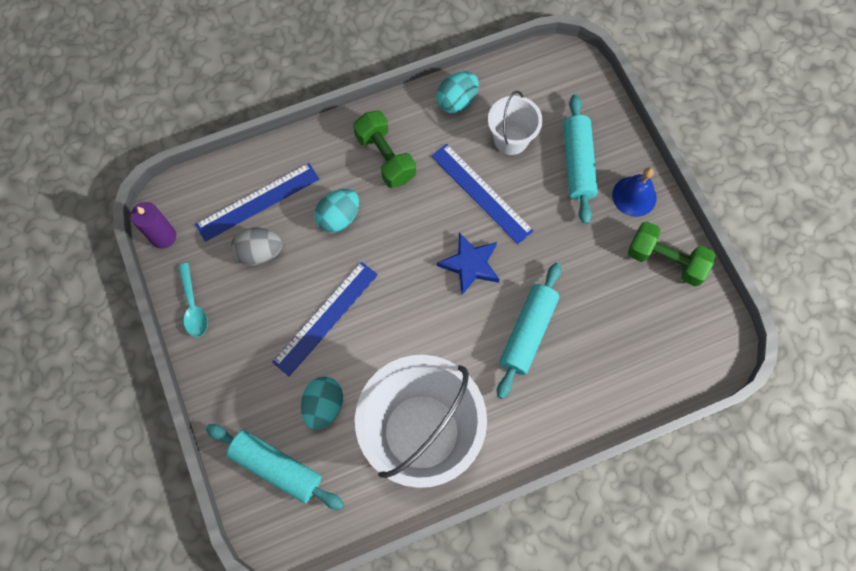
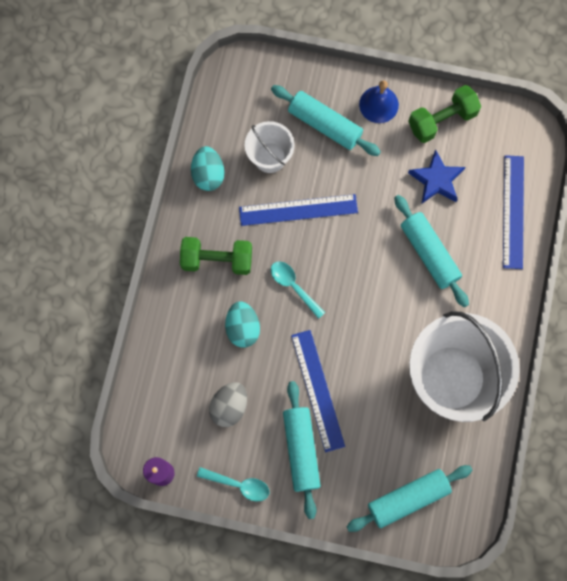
camera: 55 degrees left, 5 degrees up
blue ruler [195,163,319,242] -> blue ruler moved to [503,155,524,269]
turquoise egg [301,377,343,430] -> none
blue star [437,232,500,295] -> blue star moved to [408,149,465,204]
none -> turquoise spoon [271,261,325,319]
none -> turquoise rolling pin [283,381,321,519]

